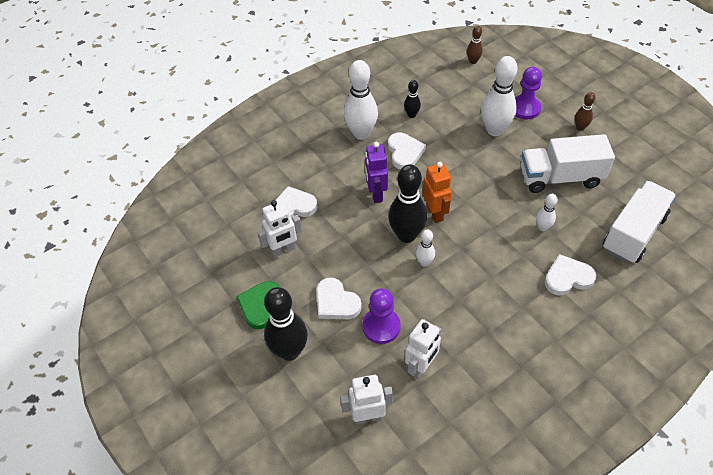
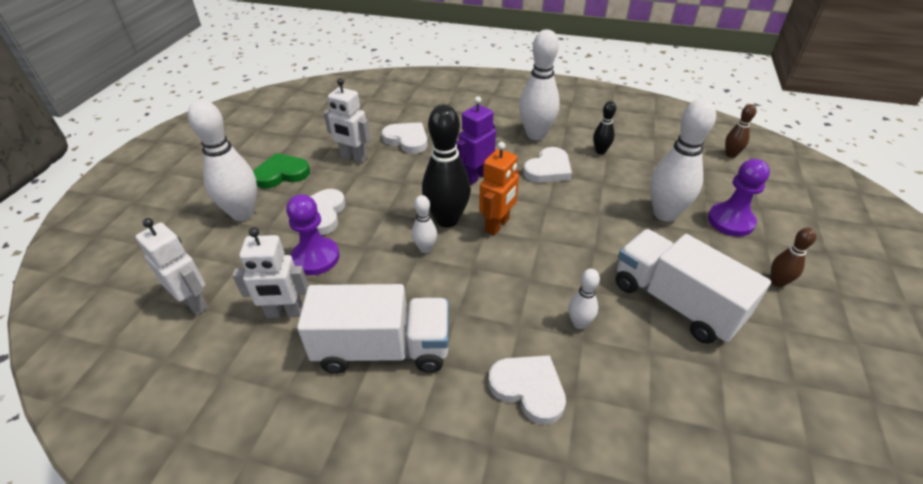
camera: 50 degrees right, 10 degrees down
black bowling pin [264,287,308,361] -> white bowling pin [188,99,257,221]
white truck [603,181,676,263] -> white truck moved to [297,284,449,374]

